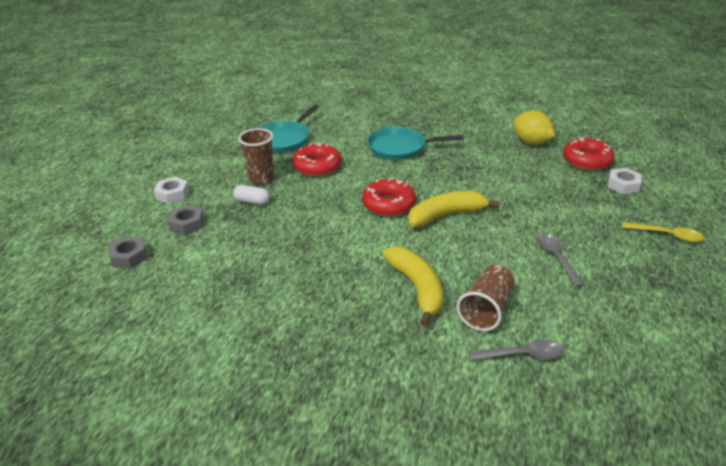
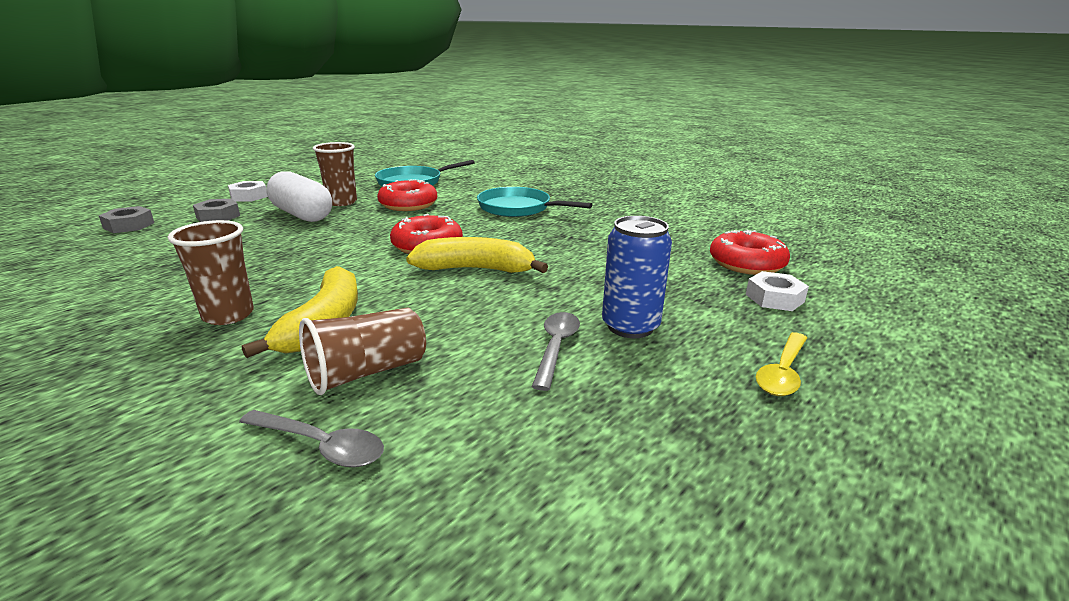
camera: 25 degrees right, 10 degrees down
white capsule [233,185,270,205] -> white capsule [266,171,332,222], size x1.97
yellow lemon [513,111,555,145] -> none
yellow spoon [622,222,704,242] -> yellow spoon turned 75 degrees clockwise [756,332,807,396]
none -> brown cup [168,220,254,325]
none -> blue can [602,216,672,338]

